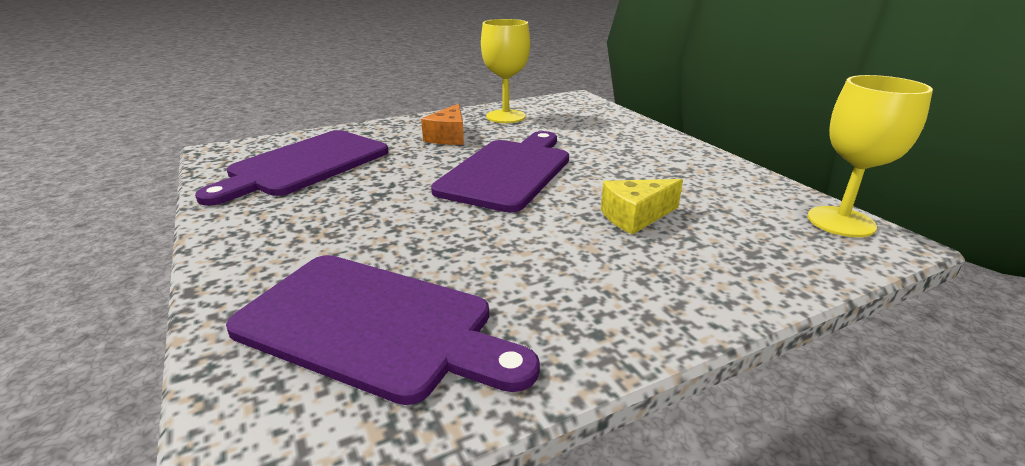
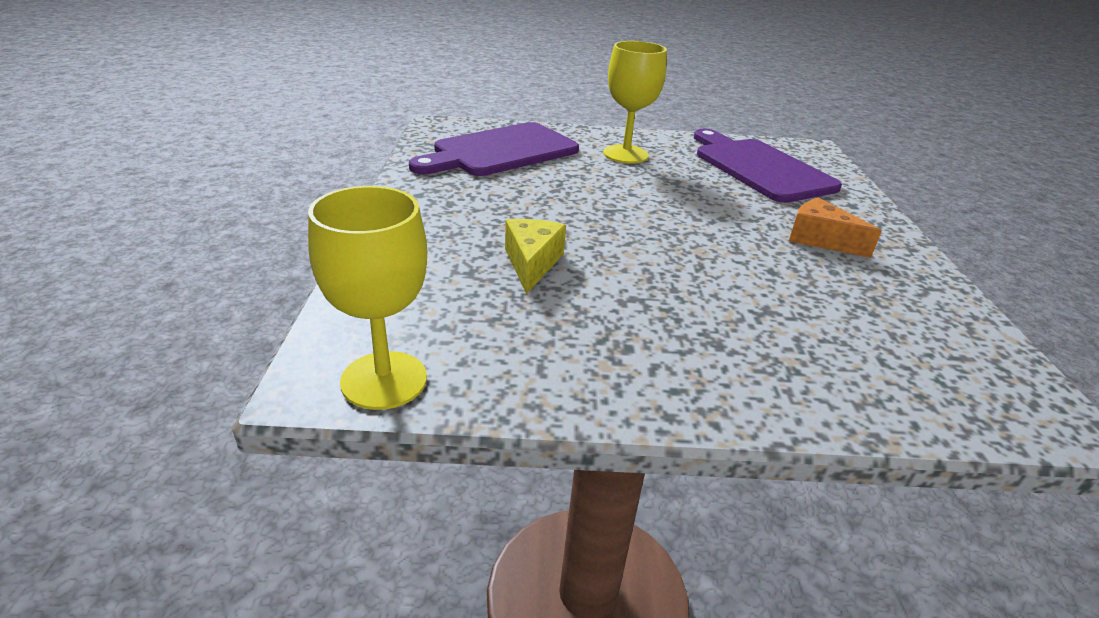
camera: 115 degrees right, 5 degrees up
purple cutting board [431,131,569,212] -> none
yellow goblet [481,19,530,123] -> yellow goblet moved to [603,41,667,164]

